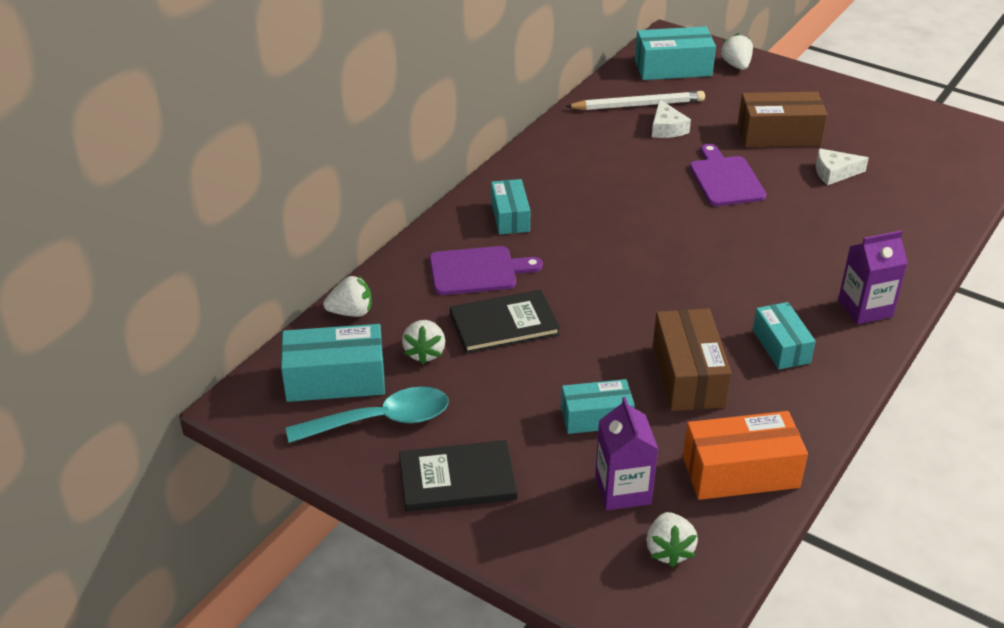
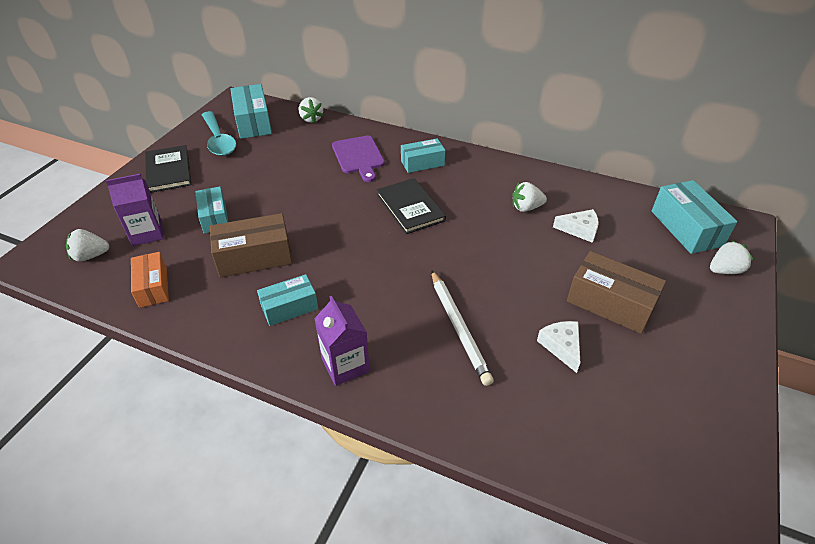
camera: 80 degrees right, 5 degrees up
white strawberry [402,320,445,364] -> white strawberry moved to [512,182,547,212]
black book [450,290,560,354] -> black book moved to [377,178,446,234]
white pencil [565,91,705,110] -> white pencil moved to [431,270,494,386]
white cheese [652,99,691,138] -> white cheese turned 150 degrees counterclockwise [553,209,599,243]
orange box [683,411,808,500] -> orange box [131,252,169,308], size x0.66
purple cutting board [690,144,766,206] -> none
brown box [738,92,827,147] -> brown box turned 45 degrees counterclockwise [567,251,666,334]

